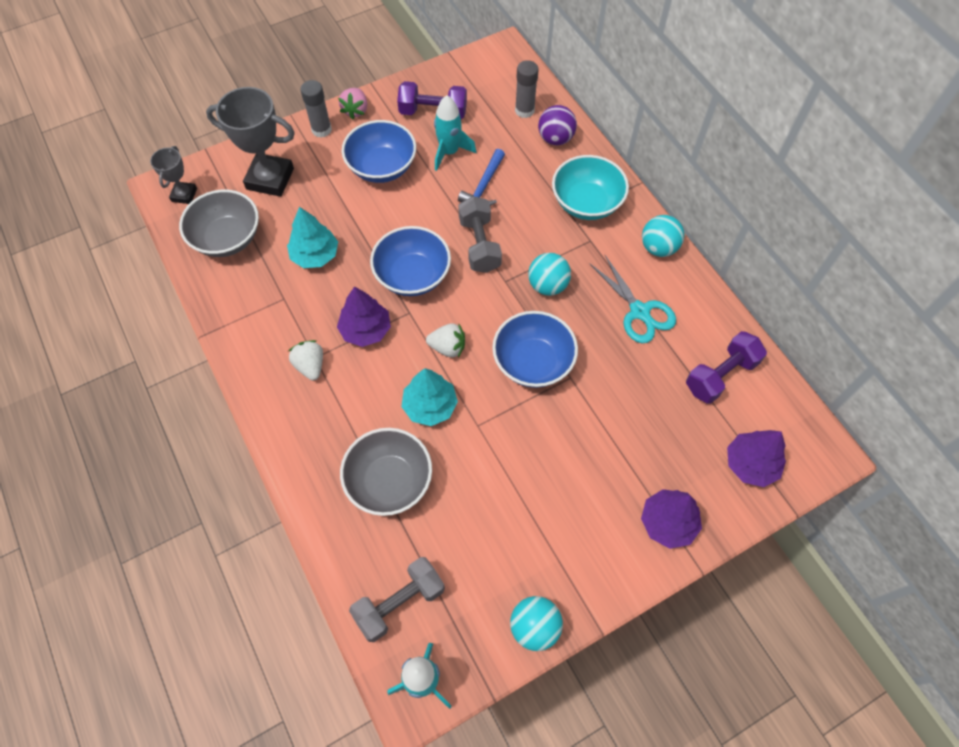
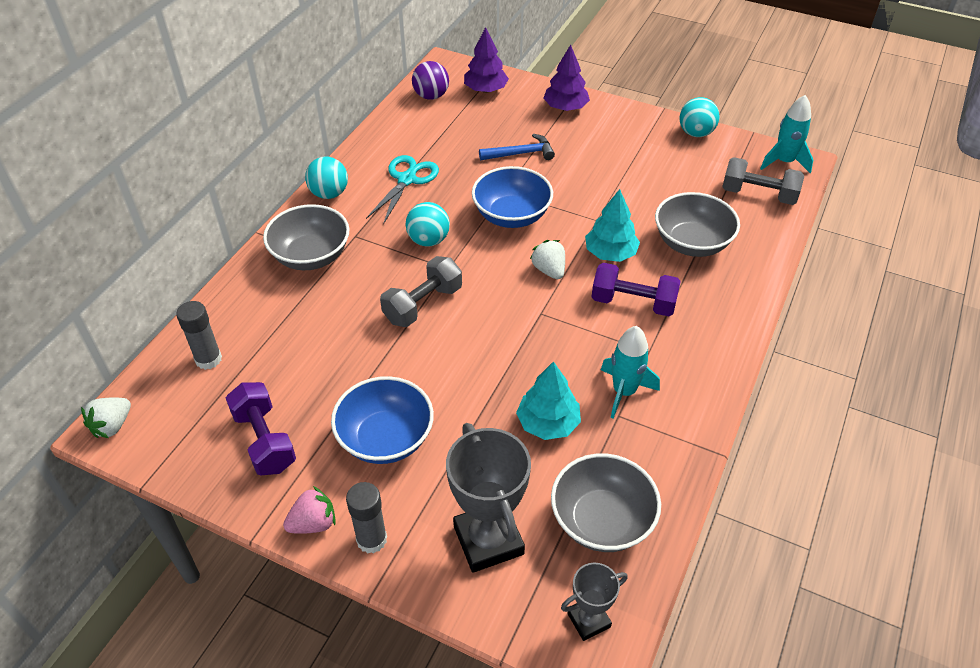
camera: 125 degrees left, 15 degrees down
white strawberry [288,340,323,380] -> white strawberry moved to [81,398,131,438]
purple tree [337,287,391,347] -> none
blue bowl [370,226,451,296] -> none
turquoise rocket [434,95,476,171] -> turquoise rocket moved to [601,326,660,419]
blue hammer [458,149,505,206] -> blue hammer moved to [479,134,555,160]
purple ball [538,105,577,145] -> purple ball moved to [412,61,449,100]
turquoise bowl [552,155,629,220] -> grey bowl [263,204,349,270]
purple dumbbell [686,331,767,404] -> purple dumbbell moved to [592,263,681,316]

